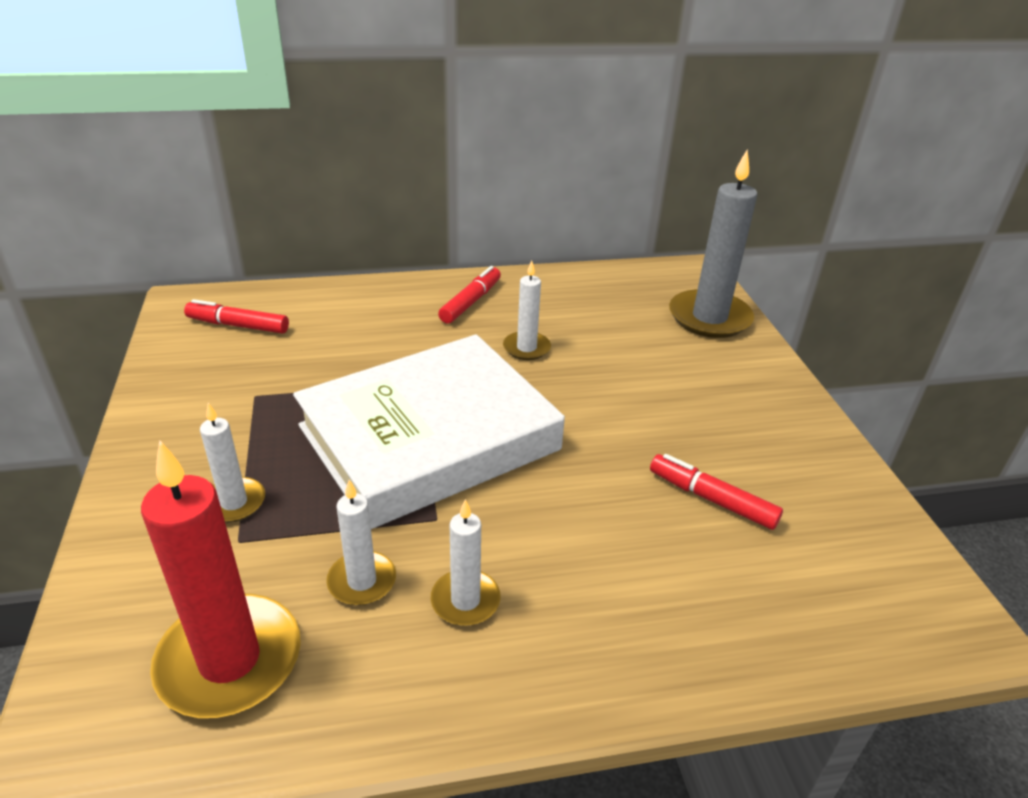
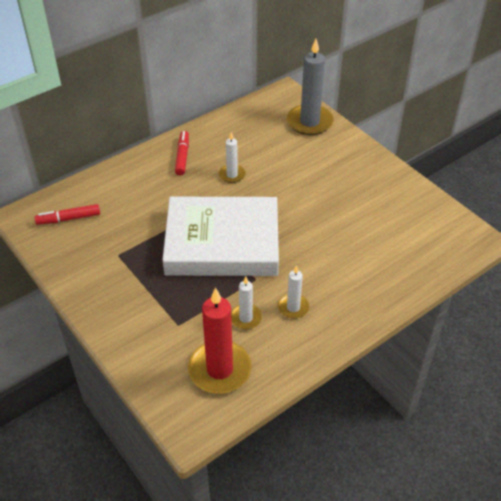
camera: 25 degrees left, 10 degrees up
white candle [200,403,265,523] -> none
white book [293,334,565,529] -> white book turned 60 degrees clockwise [162,197,279,276]
red marker [650,454,783,530] -> none

